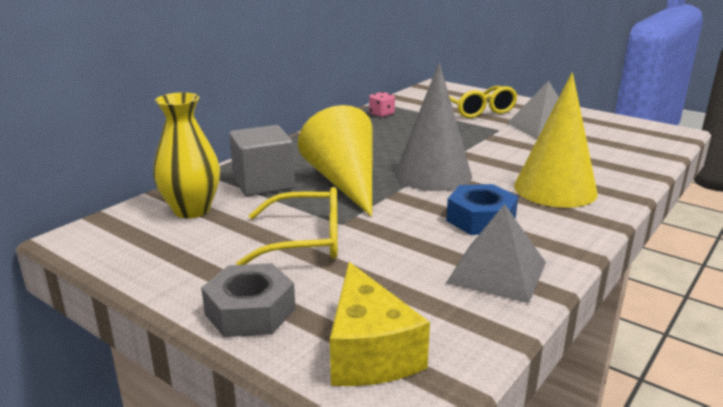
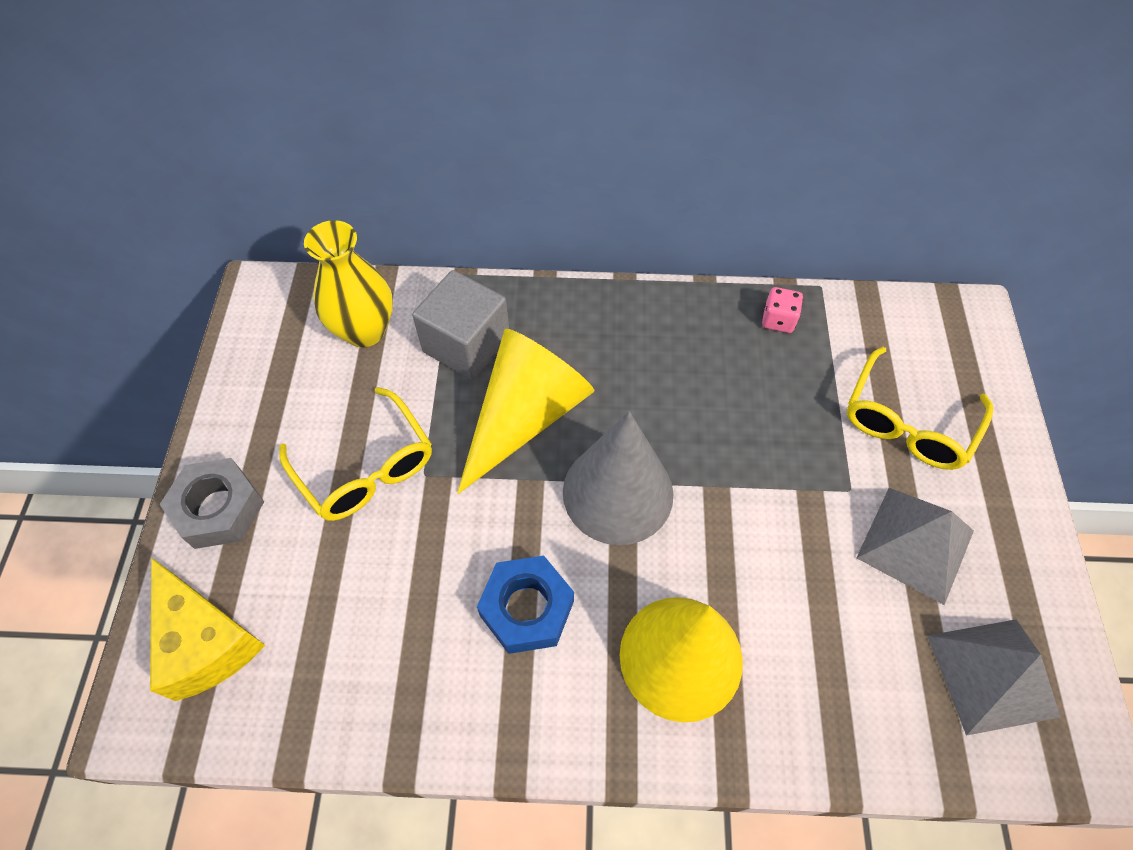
camera: 55 degrees right, 35 degrees up
yellow cheese [330,262,430,386] -> yellow cheese turned 75 degrees counterclockwise [150,557,265,701]
grey pyramid [446,204,546,303] -> grey pyramid moved to [927,619,1060,736]

